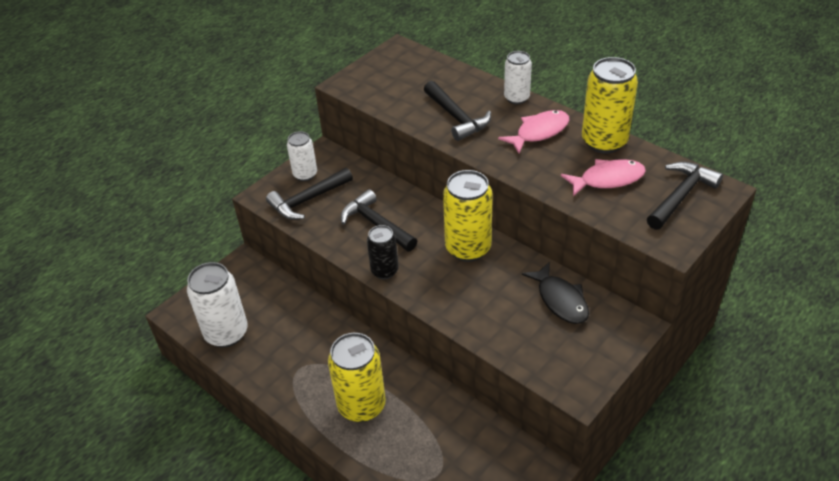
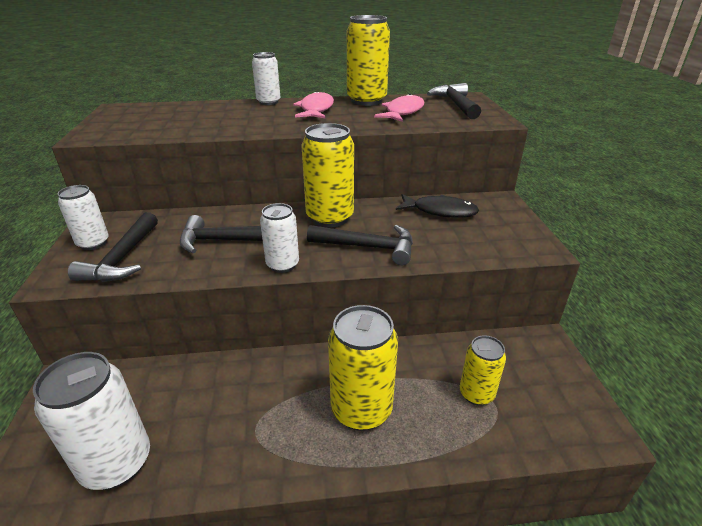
camera: 50 degrees left, 10 degrees down
black can [367,225,399,279] -> white can [260,203,299,273]
black hammer [424,81,491,141] -> black hammer moved to [307,225,413,265]
none -> yellow can [460,335,506,406]

